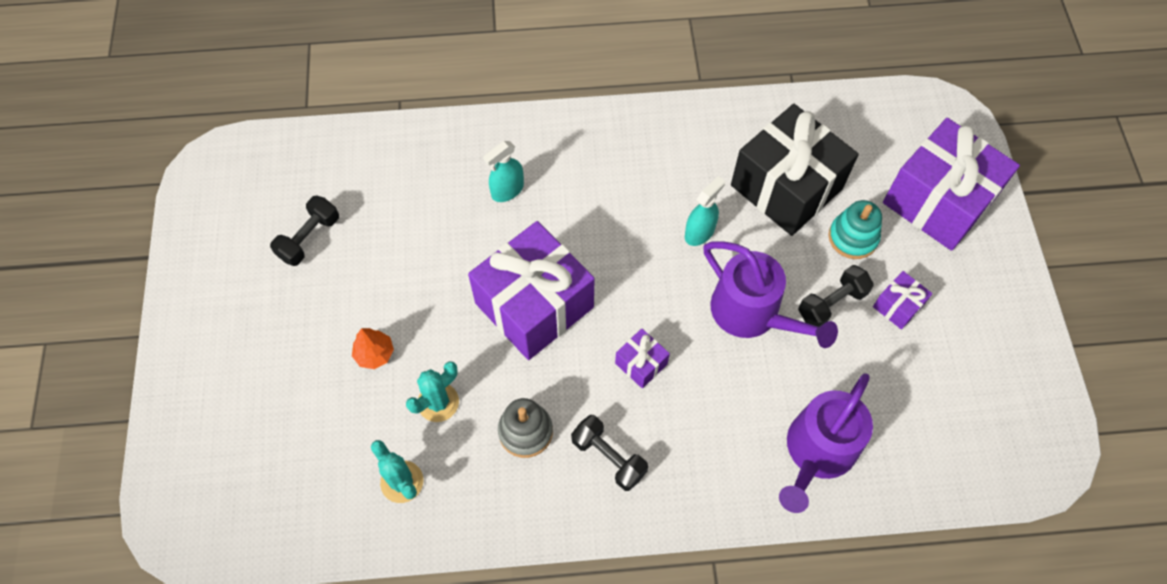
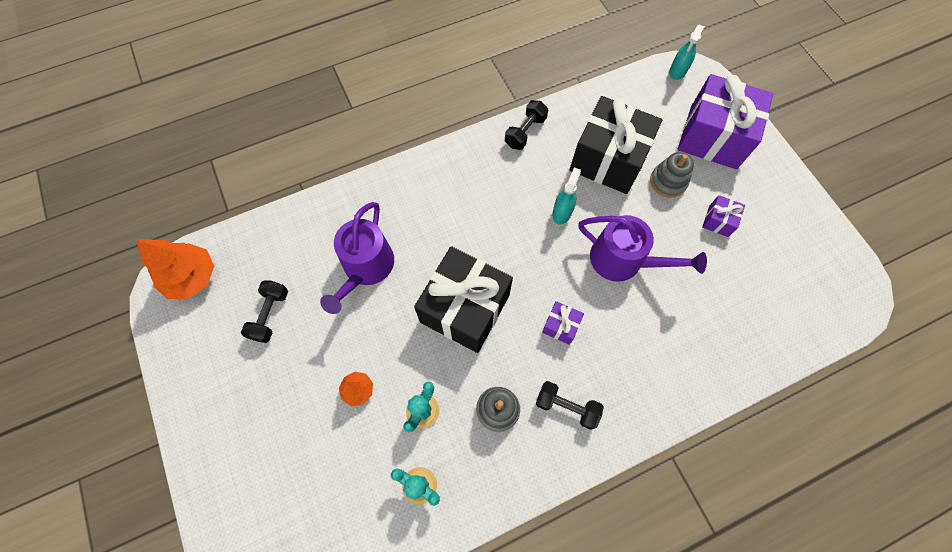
camera: 20 degrees left, 5 degrees up
purple gift [468,221,595,360] -> black gift [414,246,513,353]
turquoise spray bottle [483,141,524,202] -> turquoise spray bottle moved to [669,25,704,80]
purple watering can [779,373,873,513] -> purple watering can moved to [320,202,394,314]
black dumbbell [798,265,874,327] -> black dumbbell moved to [505,100,548,150]
turquoise stacking toy [828,200,882,259] -> grey stacking toy [650,152,694,198]
none -> orange tree [136,239,214,299]

